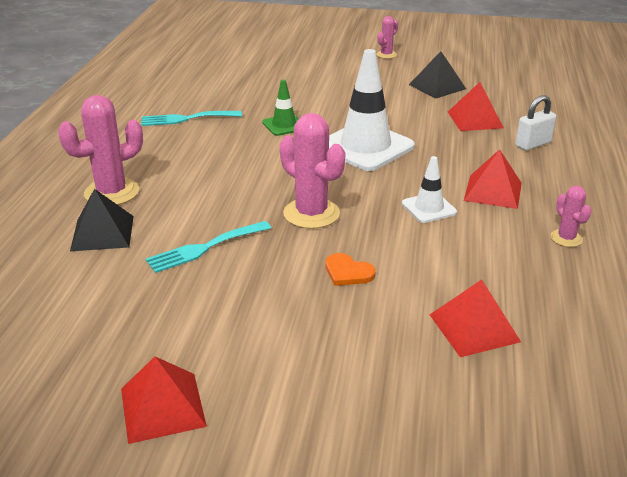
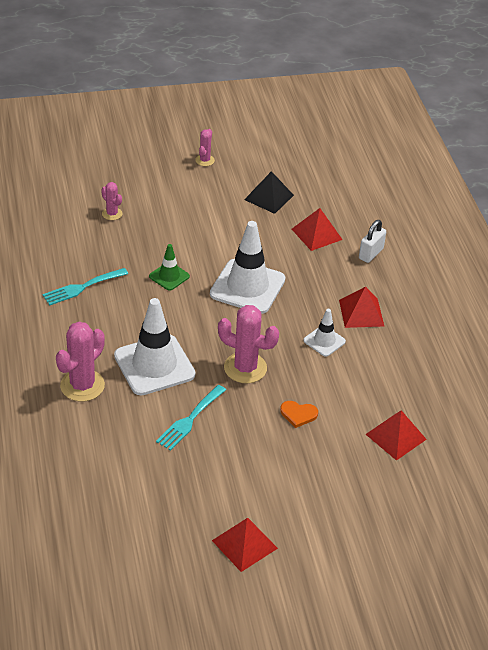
camera: 25 degrees left, 10 degrees up
black pyramid [70,189,134,251] -> none
pink cactus [551,186,592,247] -> pink cactus moved to [101,182,122,220]
none -> white traffic cone [114,298,195,395]

